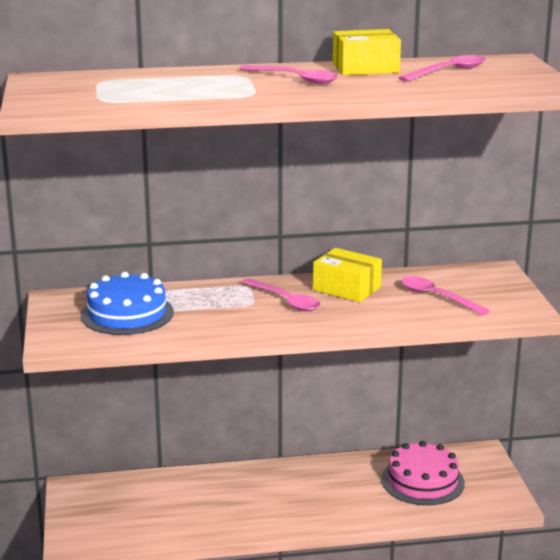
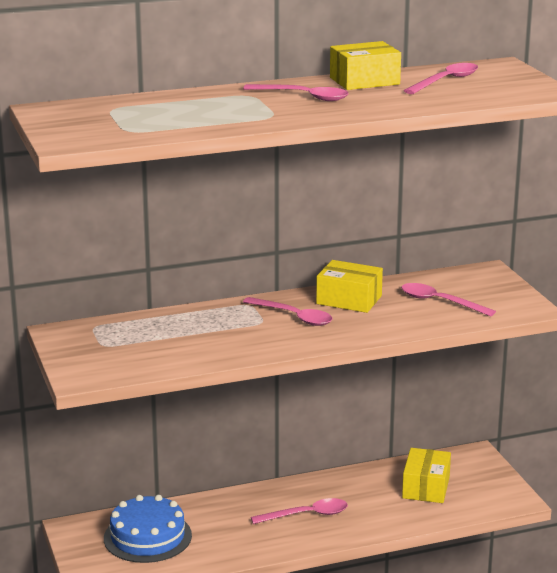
camera: 10 degrees left, 0 degrees up
blue cake [81,272,174,335] -> blue cake moved to [104,495,192,563]
pink cake [381,441,465,505] -> yellow box [402,448,451,503]
none -> pink spoon [251,498,348,524]

